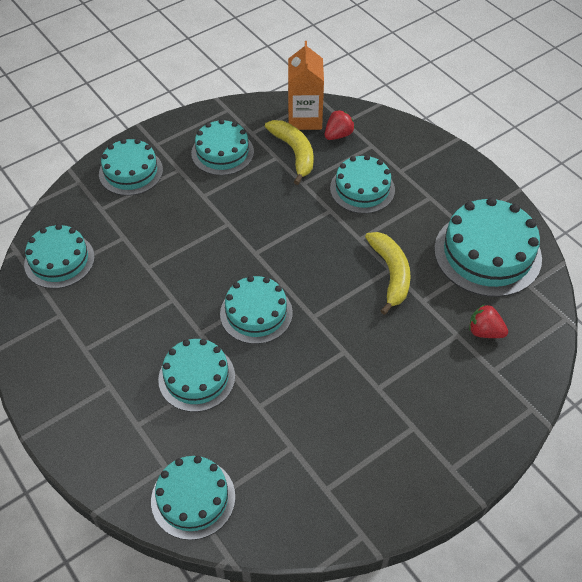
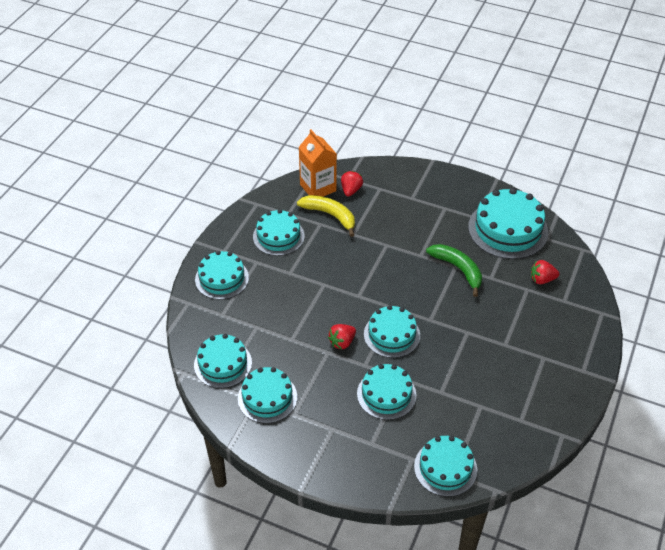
camera: 30 degrees left, 5 degrees down
turquoise cake [330,155,395,214] -> turquoise cake moved to [238,367,297,423]
yellow banana [365,232,411,315] -> green banana [426,244,482,297]
none -> red strawberry [328,324,356,349]

